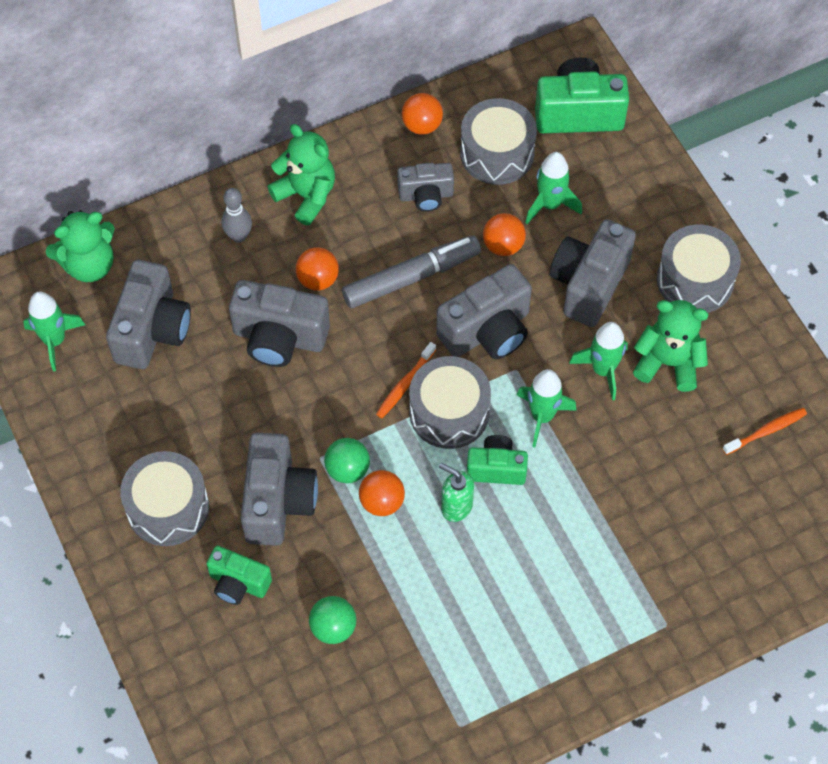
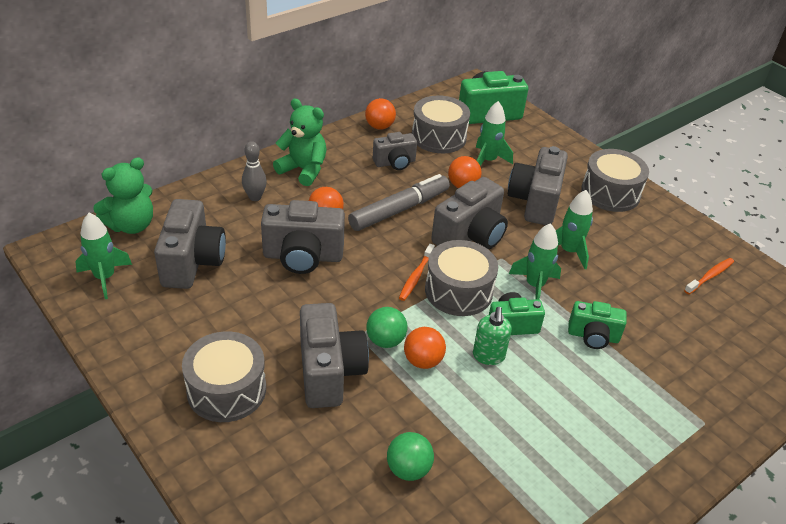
camera: 15 degrees left, 20 degrees down
green camera [207,546,272,605] -> green camera moved to [568,301,627,349]
green soap dispenser [439,463,474,522] -> green soap dispenser turned 105 degrees counterclockwise [473,307,512,365]
green teddy bear [633,300,708,392] -> none

